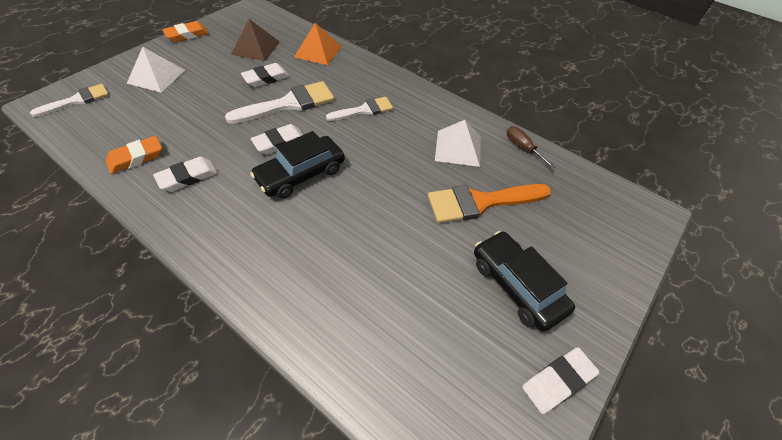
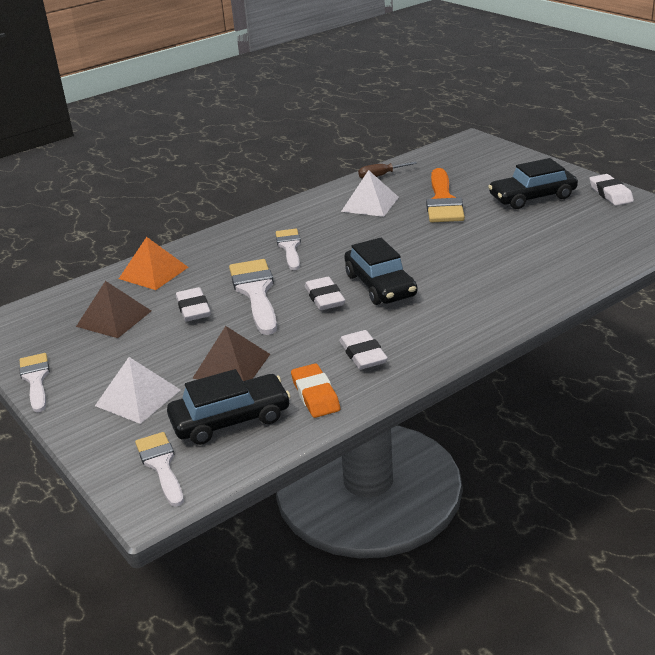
camera: 70 degrees left, 20 degrees down
orange eraser [162,21,209,42] -> white brush [19,353,50,412]
none -> black car [167,369,291,445]
none -> brown pyramid [192,326,270,381]

